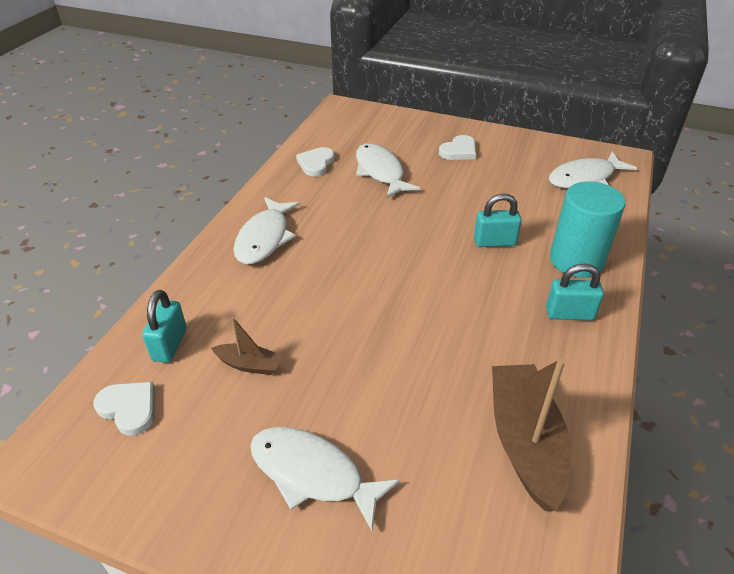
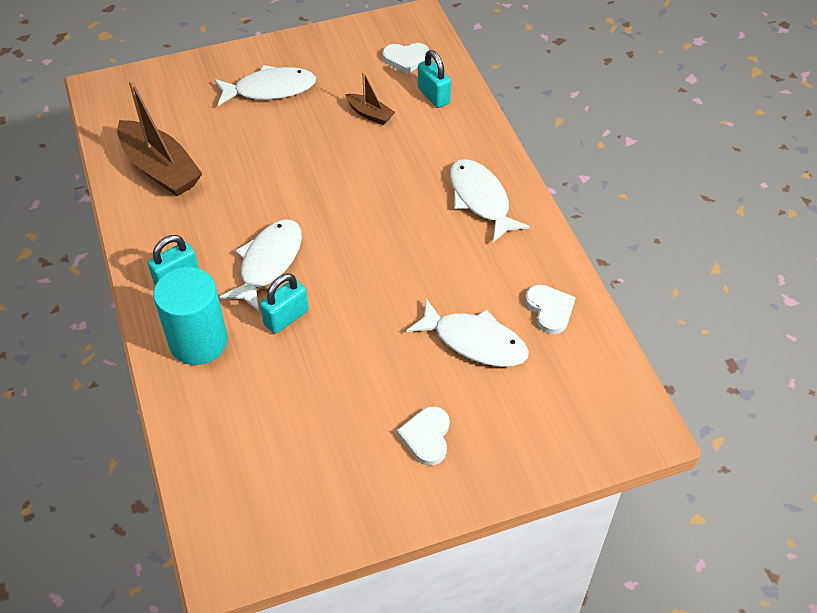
camera: 140 degrees right, 10 degrees up
brown boat [211,317,283,375] -> brown boat turned 120 degrees counterclockwise [345,72,395,125]
white fish [549,151,637,188] -> white fish moved to [219,219,302,311]

